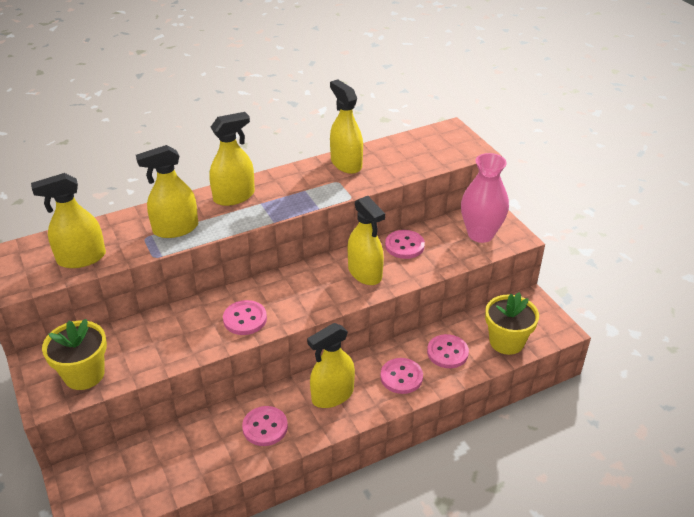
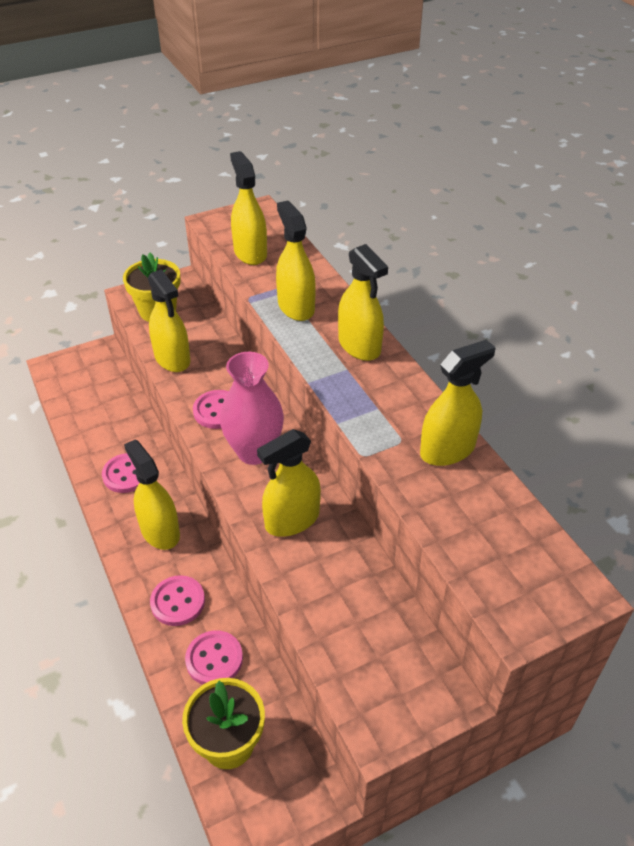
camera: 90 degrees right, 5 degrees up
pink button [385,230,425,259] -> none
pink vase [461,153,509,243] -> pink vase moved to [220,352,284,465]
none -> yellow spray bottle [148,269,191,372]

